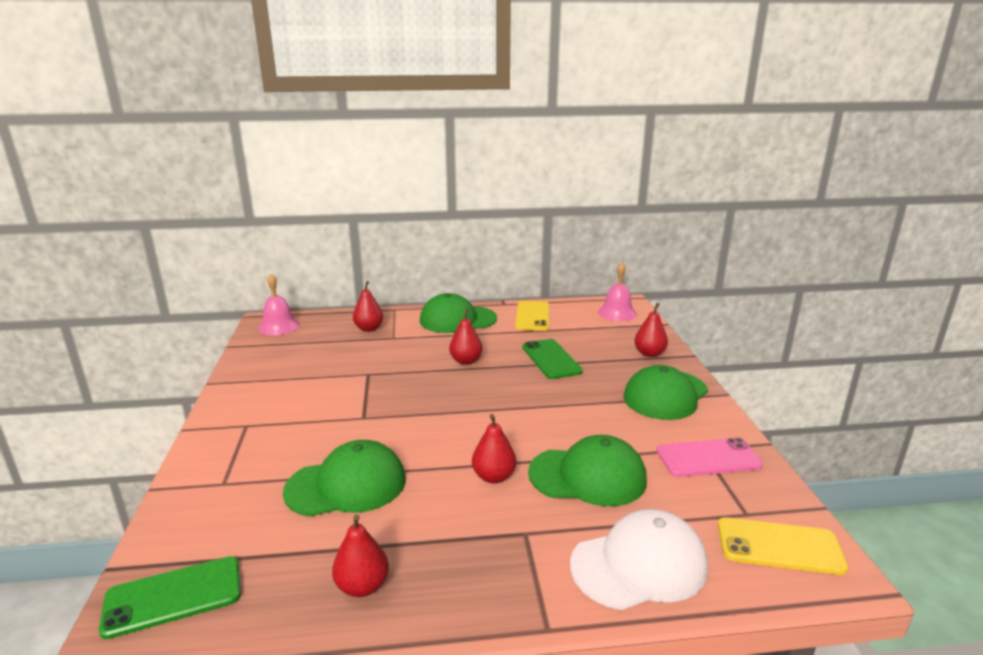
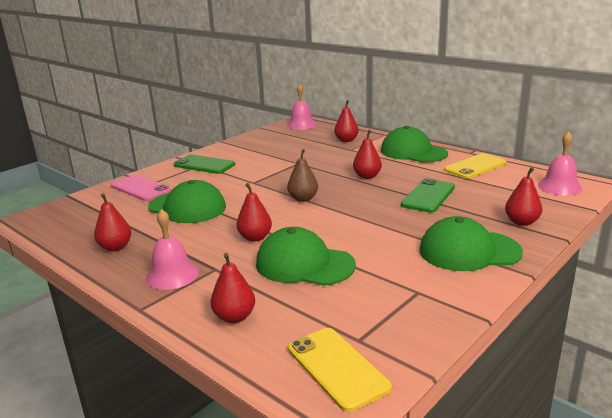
camera: 50 degrees right, 0 degrees up
green phone [99,556,241,639] -> green phone moved to [174,155,235,174]
green cap [528,435,647,506] -> green cap turned 150 degrees clockwise [256,227,356,286]
white cap [570,509,708,610] -> red pear [210,253,255,323]
pink phone [657,438,763,477] -> pink phone moved to [111,175,172,201]
none -> pink bell [146,209,199,290]
none -> brown pear [287,149,318,202]

